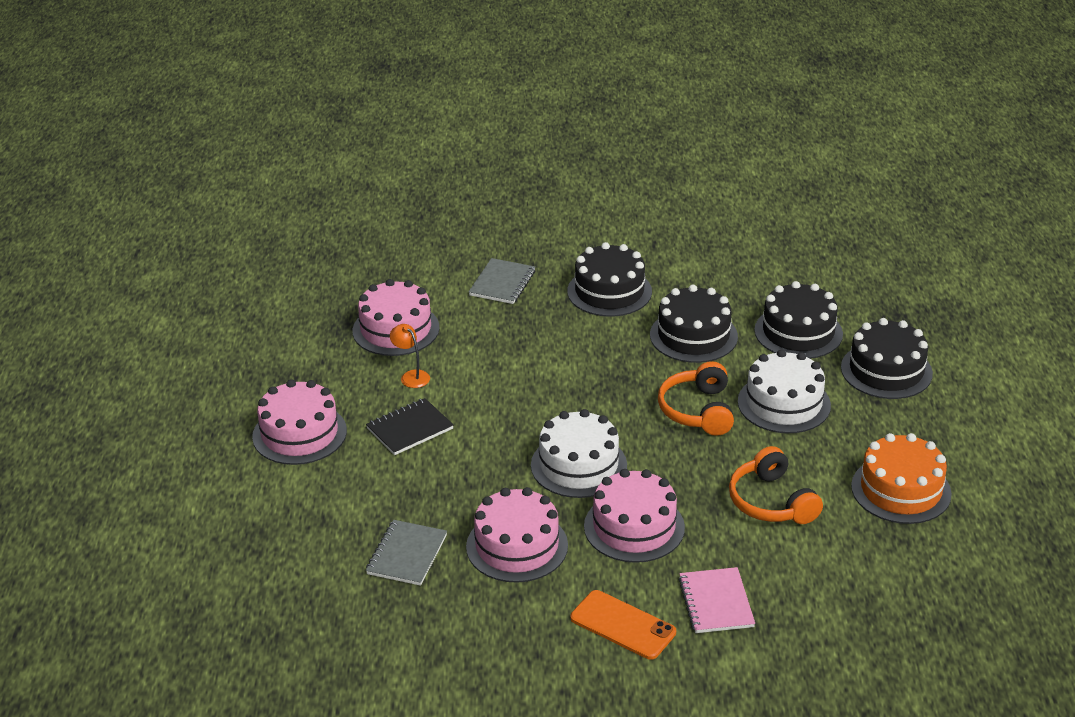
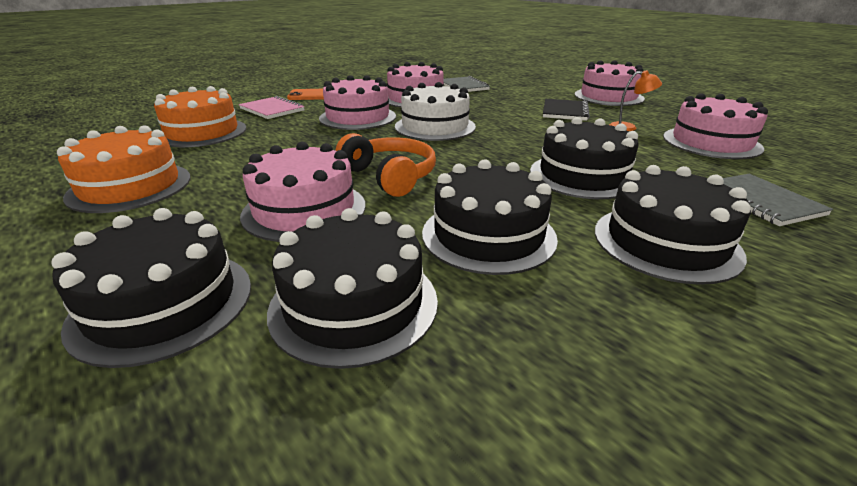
camera: 140 degrees right, 5 degrees down
orange headphones [729,446,823,524] -> none
white cake [738,349,831,433] -> pink cake [240,142,366,242]
none -> orange cake [154,86,247,147]
none -> black cake [530,117,639,199]

